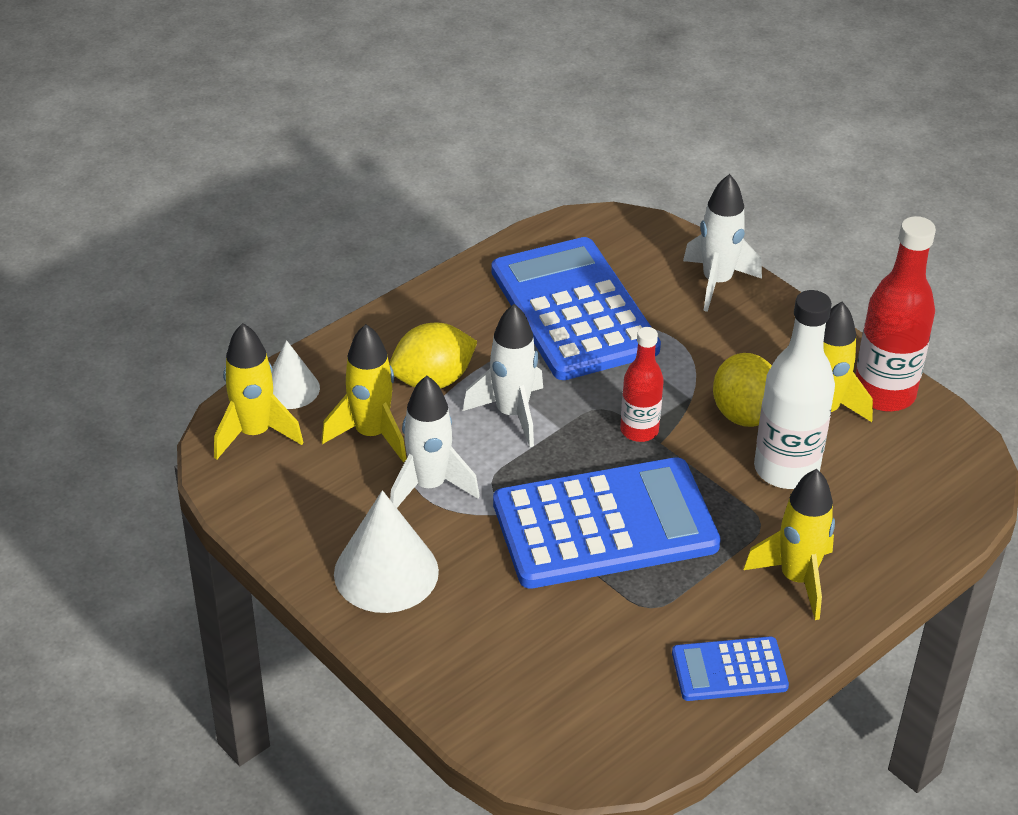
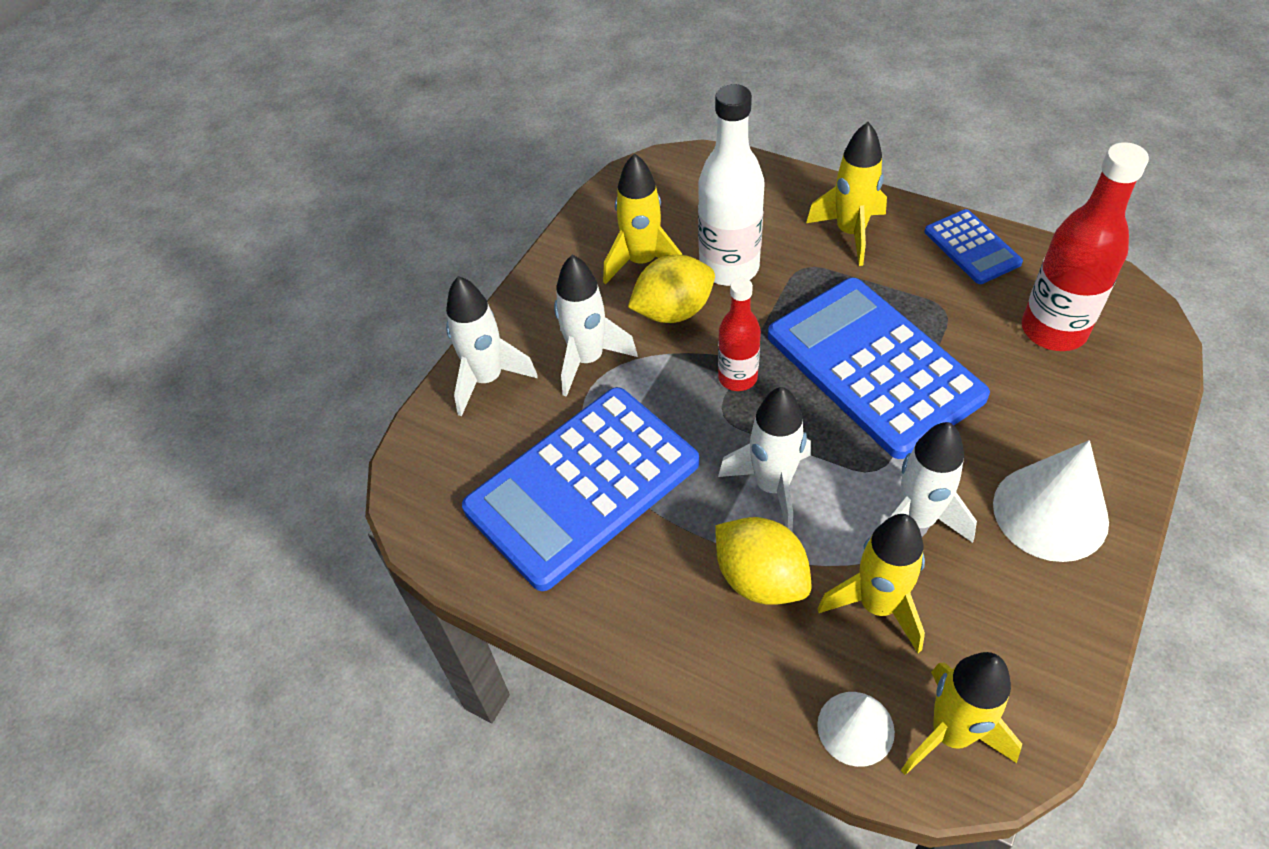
camera: 105 degrees left, 10 degrees up
red bottle [855,216,936,412] -> red bottle moved to [1022,142,1149,351]
none -> white rocket [554,255,638,397]

